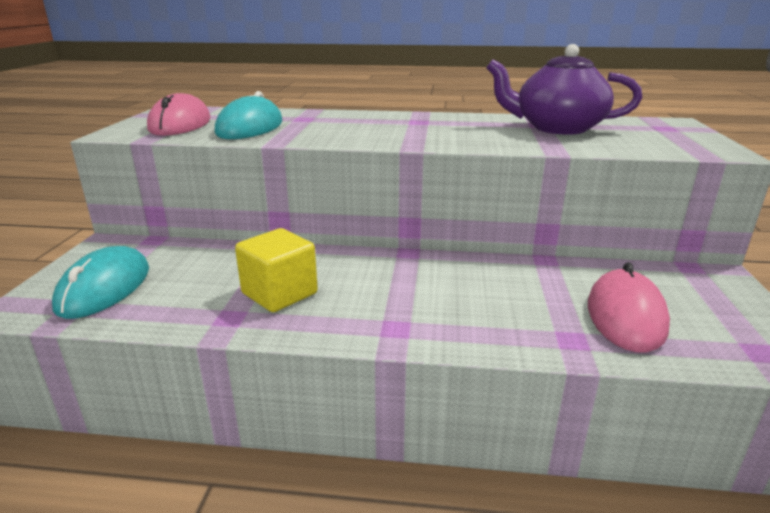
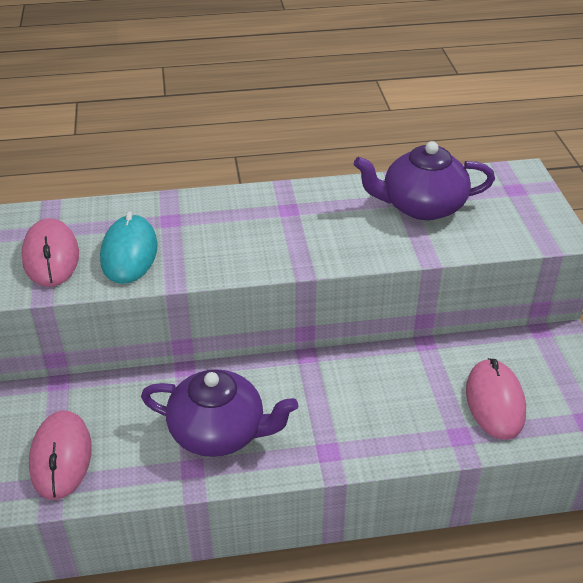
camera: 15 degrees left, 15 degrees up
turquoise mouse [52,246,149,319] -> pink mouse [29,410,92,500]
yellow cube [235,228,318,312] -> purple teapot [141,369,298,457]

